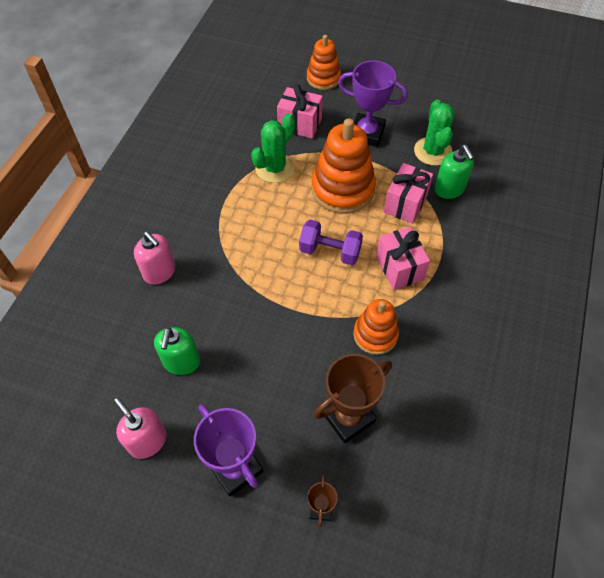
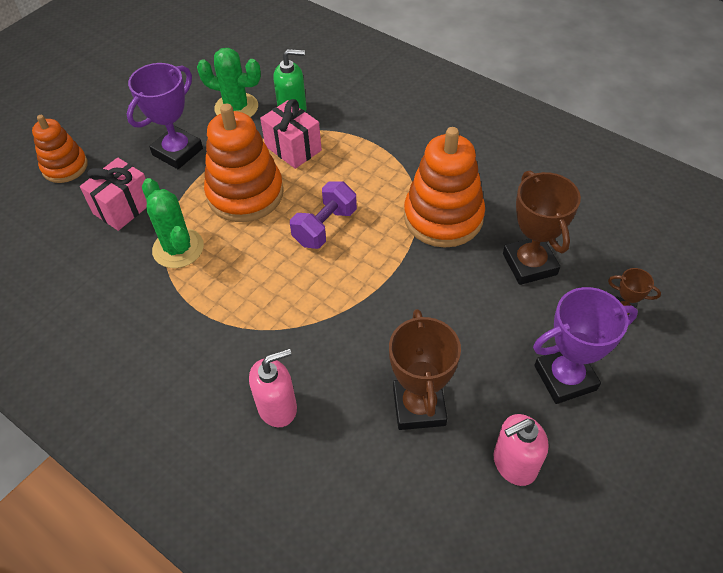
camera: 70 degrees left, 5 degrees down
green soap dispenser [154,327,200,375] -> brown trophy [389,309,461,430]
orange stacking toy [353,299,399,355] -> orange stacking toy [404,127,485,248], size x1.63
pink gift [376,227,430,290] -> none

